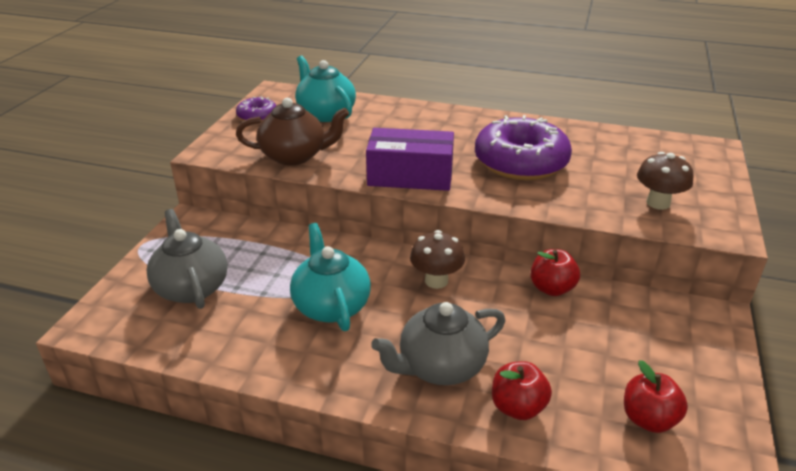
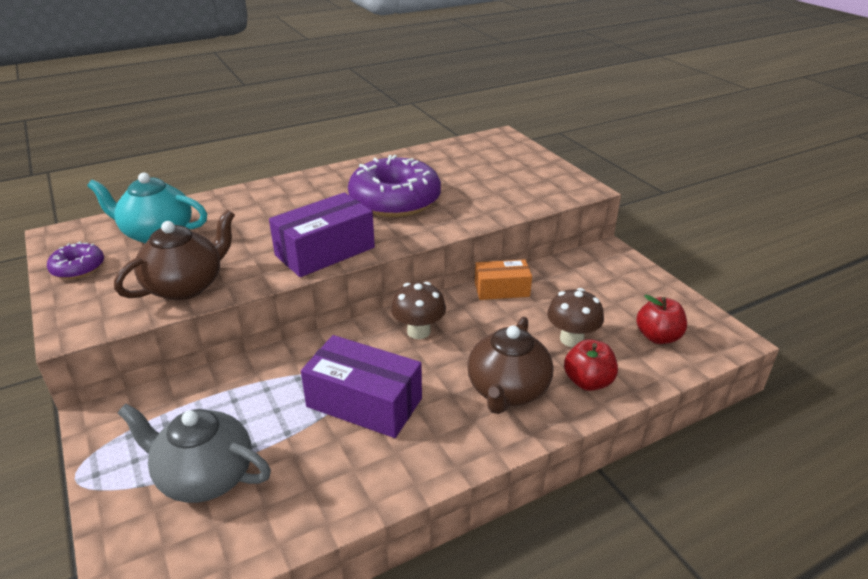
camera: 45 degrees left, 0 degrees up
turquoise teapot [290,223,371,331] -> purple box [301,335,422,438]
grey teapot [371,302,505,385] -> brown teapot [467,317,553,414]
red apple [531,249,580,296] -> orange box [475,259,532,300]
brown mushroom [637,152,693,210] -> brown mushroom moved to [547,288,604,347]

